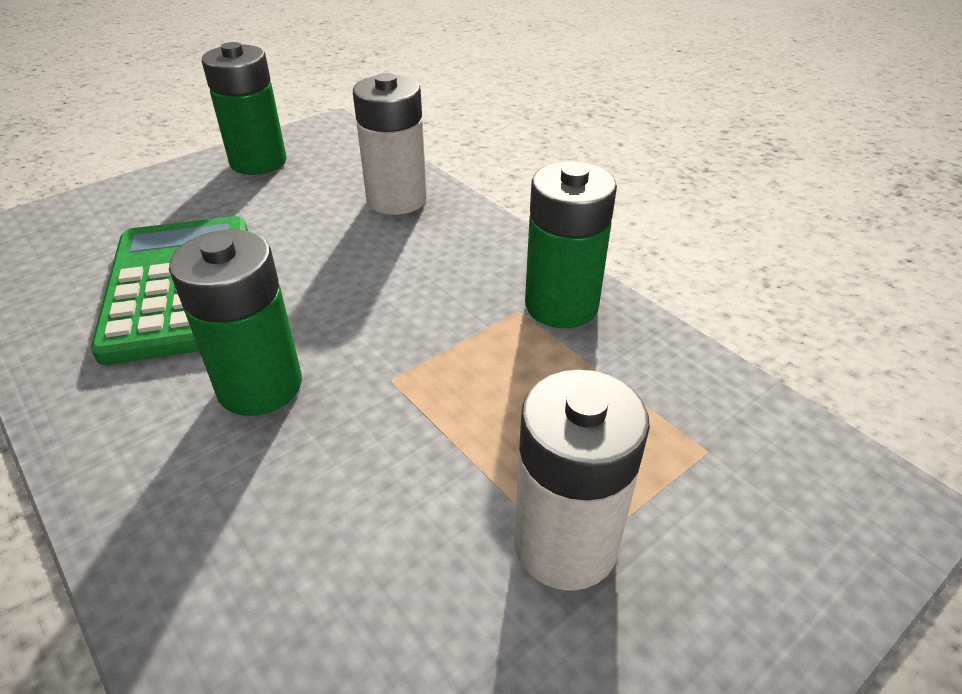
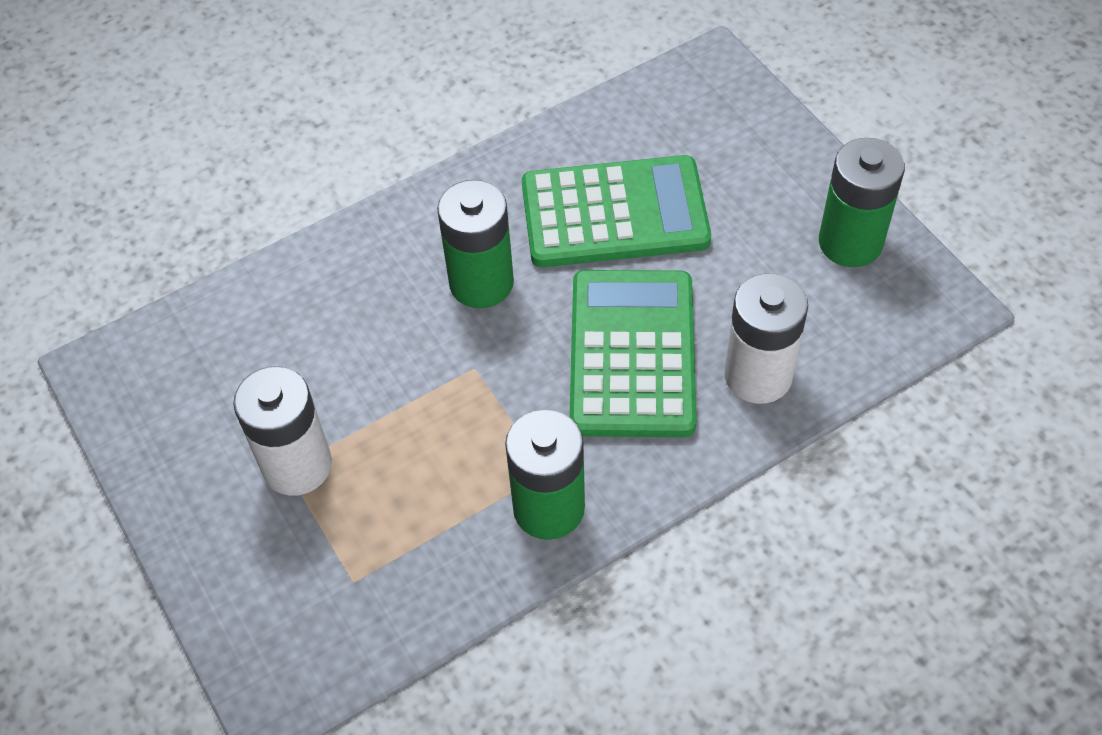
camera: 100 degrees right, 15 degrees up
none -> green calculator [569,270,696,437]

